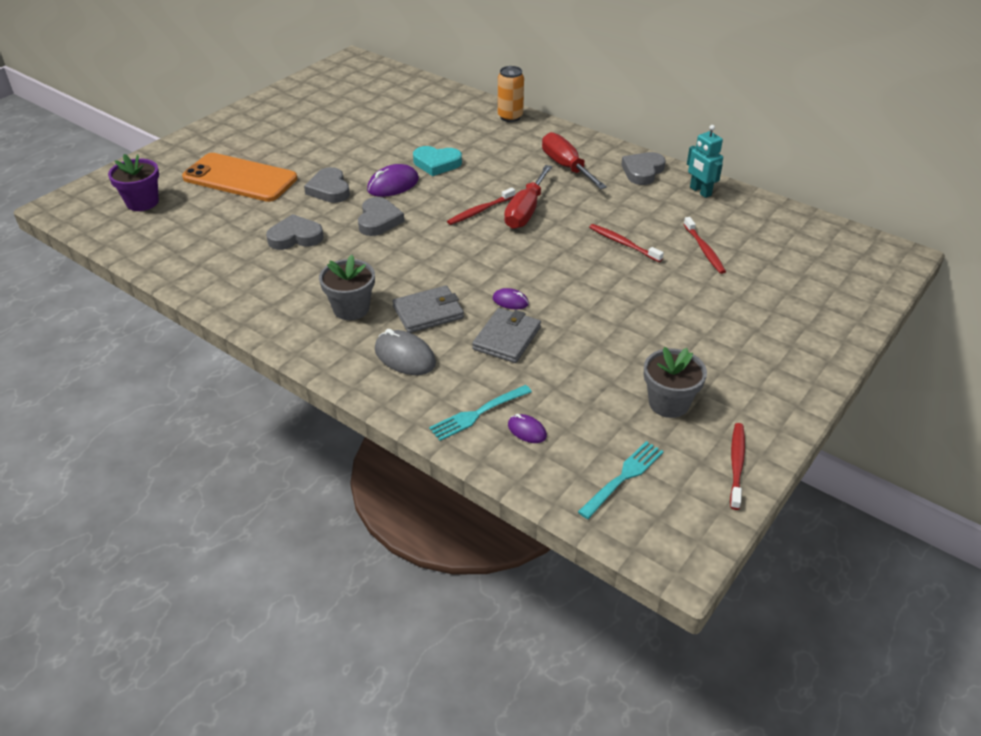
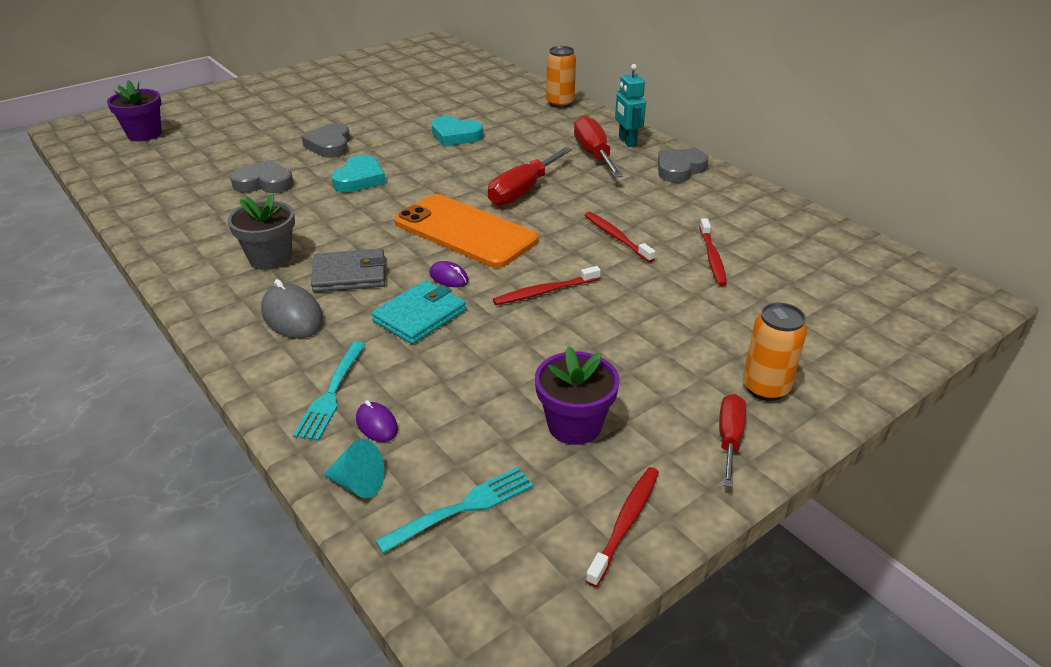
camera: 15 degrees right, 5 degrees down
orange phone [182,153,297,202] -> orange phone moved to [394,194,538,268]
grey heart [358,197,404,236] -> turquoise heart [331,155,386,192]
purple mouse [367,164,419,197] -> none
turquoise fork [429,385,532,441] -> turquoise fork turned 60 degrees counterclockwise [293,341,366,441]
red toothbrush [447,188,515,225] -> red toothbrush moved to [493,266,601,305]
grey wallet [472,308,541,363] -> turquoise wallet [371,280,466,344]
grey flower pot [644,347,707,418] -> purple flower pot [535,346,620,445]
turquoise robot [687,125,723,198] -> turquoise robot moved to [615,64,646,147]
none -> turquoise cone [323,439,384,498]
none -> red screwdriver [719,394,746,487]
none -> orange can [743,302,807,401]

